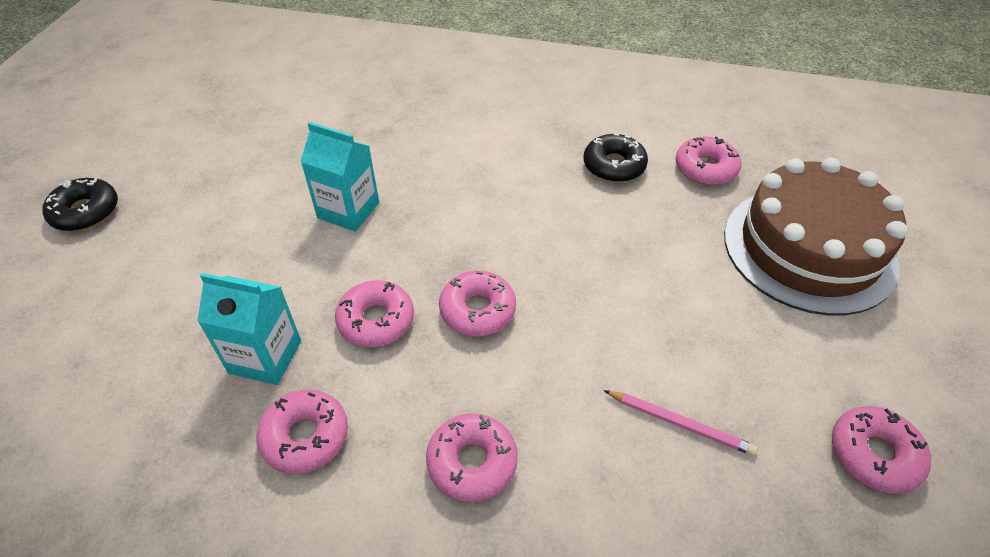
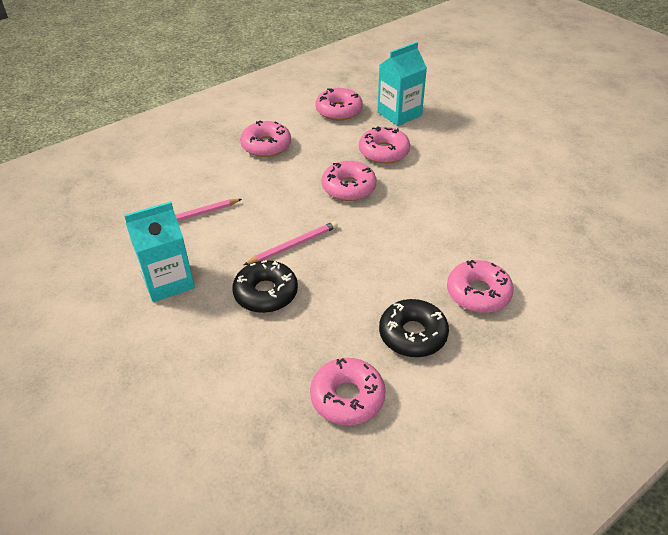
camera: 130 degrees right, 5 degrees down
black donut [42,178,118,231] -> black donut moved to [232,260,298,313]
turquoise carton [301,122,379,232] -> turquoise carton moved to [124,201,195,302]
brown cake [724,158,908,316] -> none
pink donut [832,406,931,494] -> pink donut moved to [447,260,514,313]
none -> pink pencil [244,221,338,265]

